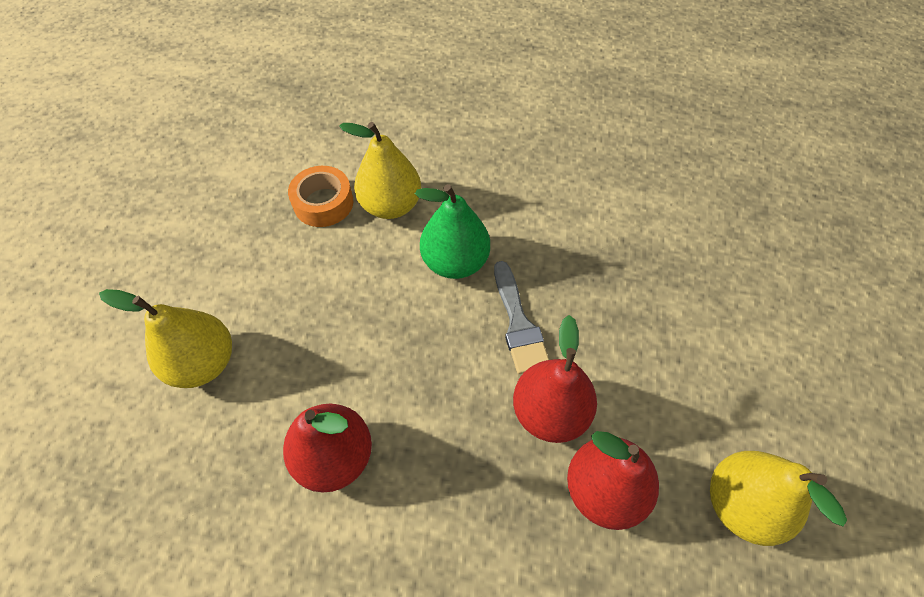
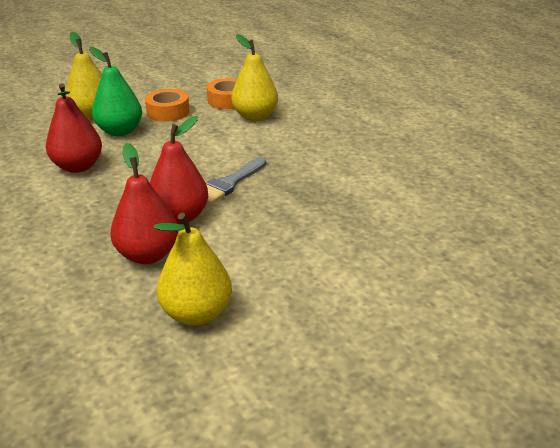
camera: 50 degrees right, 25 degrees down
green pear [415,184,490,279] -> green pear moved to [89,47,142,136]
none -> orange tape [145,89,189,122]

